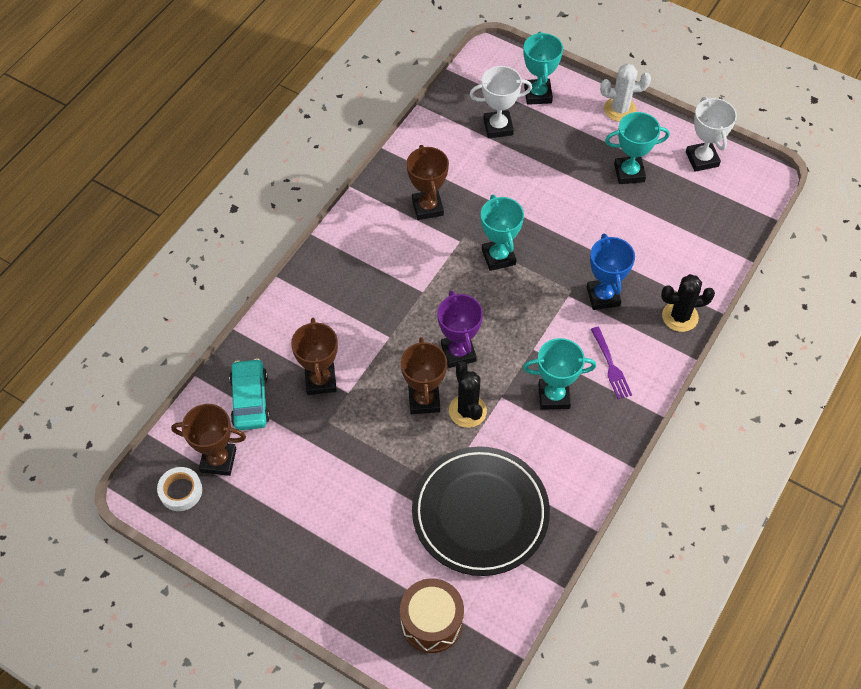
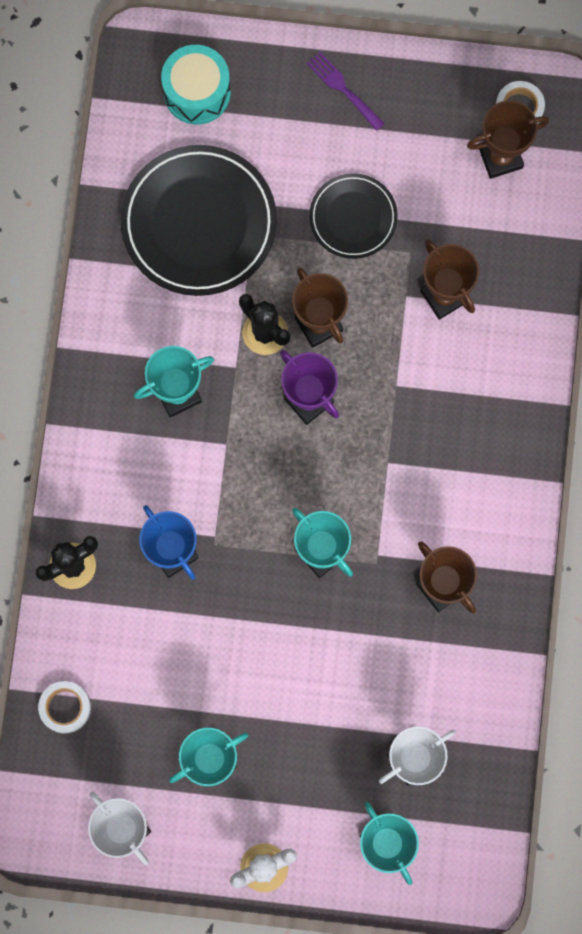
camera: 155 degrees right, 20 degrees up
turquoise car [229,358,270,430] -> none
brown drum [400,578,464,653] -> turquoise drum [161,45,231,124]
purple fork [591,327,632,399] -> purple fork moved to [307,52,385,131]
none -> white tape [38,681,91,733]
none -> black plate [309,173,398,259]

